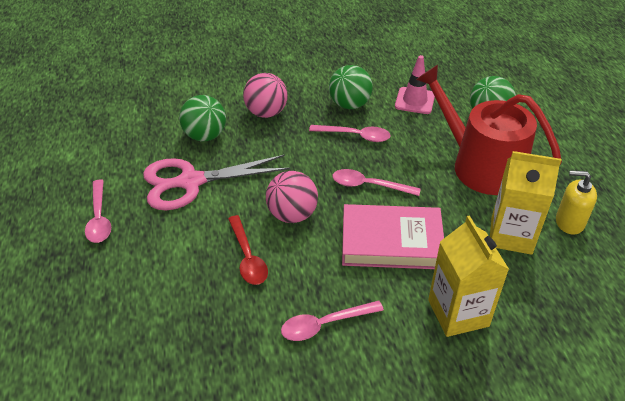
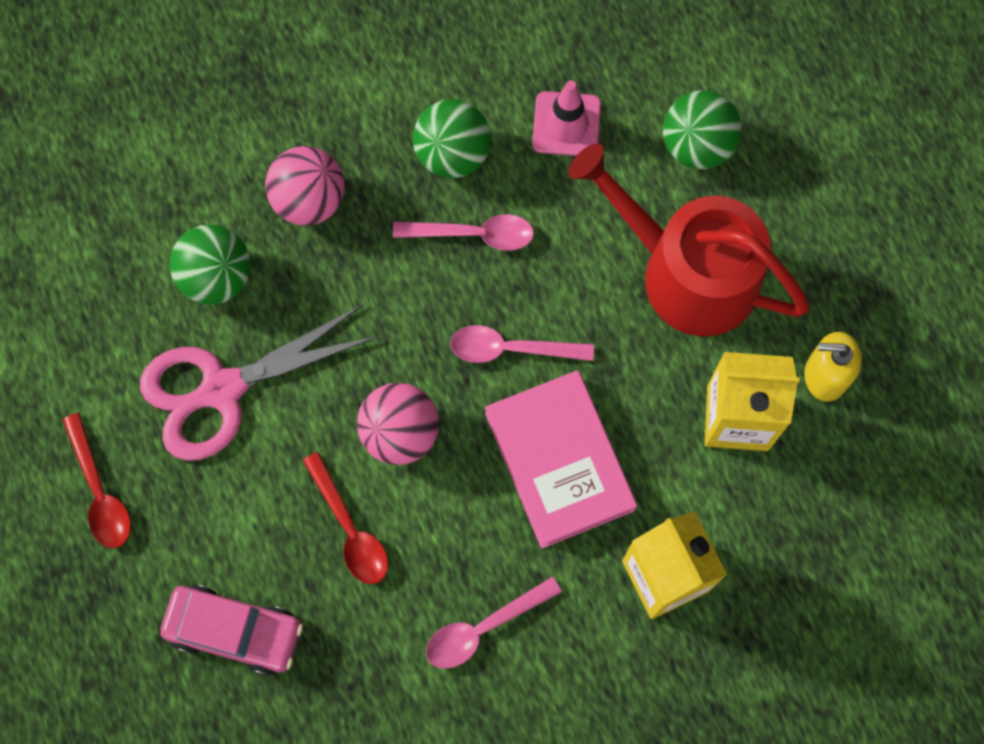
camera: 10 degrees left, 30 degrees up
pink spoon [85,179,111,243] -> red spoon [62,413,131,548]
pink book [342,204,444,269] -> pink book turned 75 degrees clockwise [485,370,637,549]
none -> pink car [160,585,303,675]

